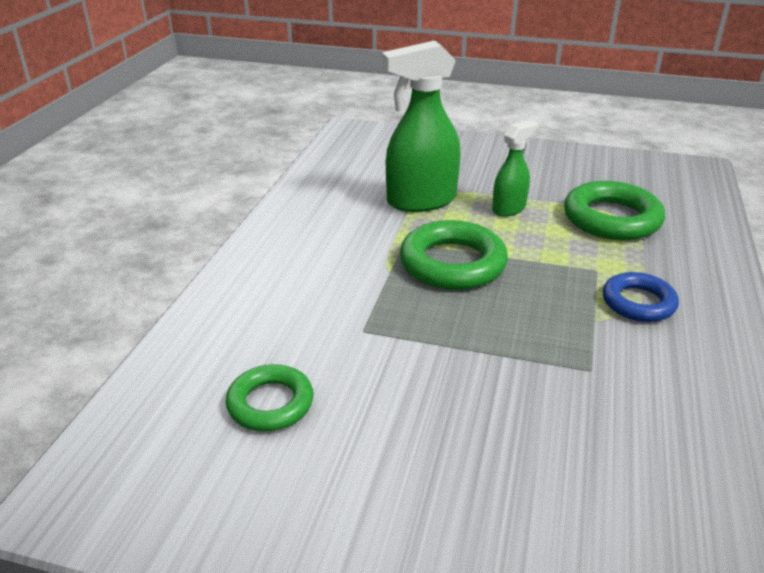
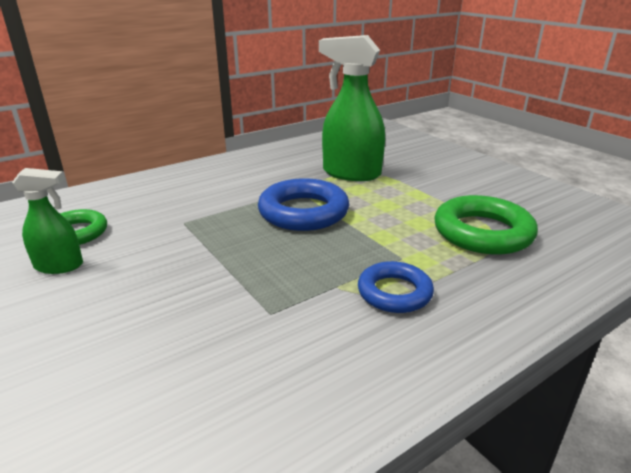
camera: 40 degrees right, 5 degrees down
green ring [400,220,508,290] -> blue ring [258,178,349,231]
green spray bottle [492,120,537,216] -> green spray bottle moved to [12,168,83,274]

